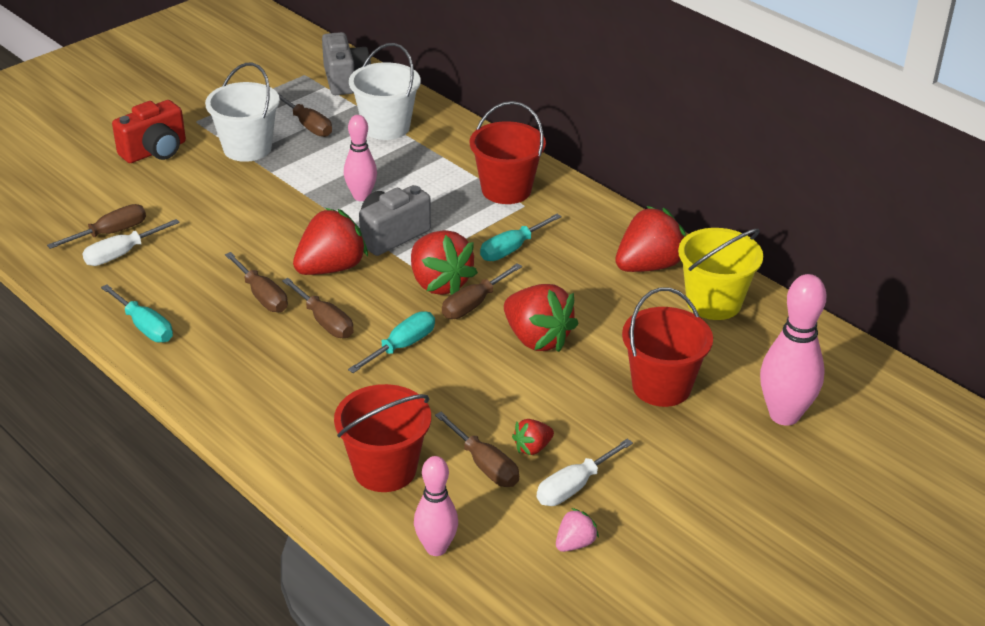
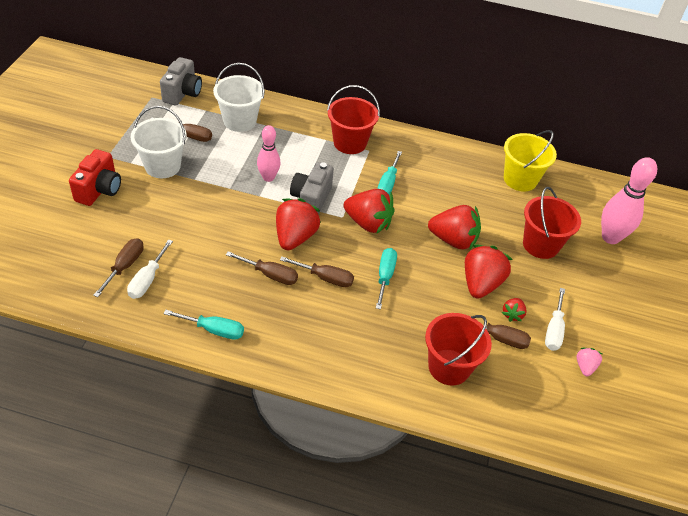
camera: 35 degrees left, 10 degrees up
grey camera [322,32,371,95] -> grey camera turned 60 degrees clockwise [160,57,202,105]
pink bowling pin [414,456,458,556] -> none
brown screwdriver [442,263,522,319] -> none
red strawberry [615,206,685,272] -> red strawberry moved to [465,245,513,299]

